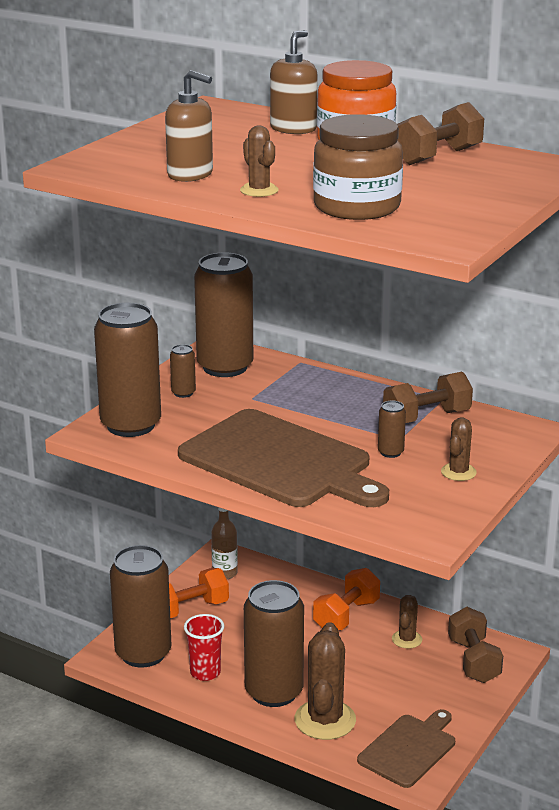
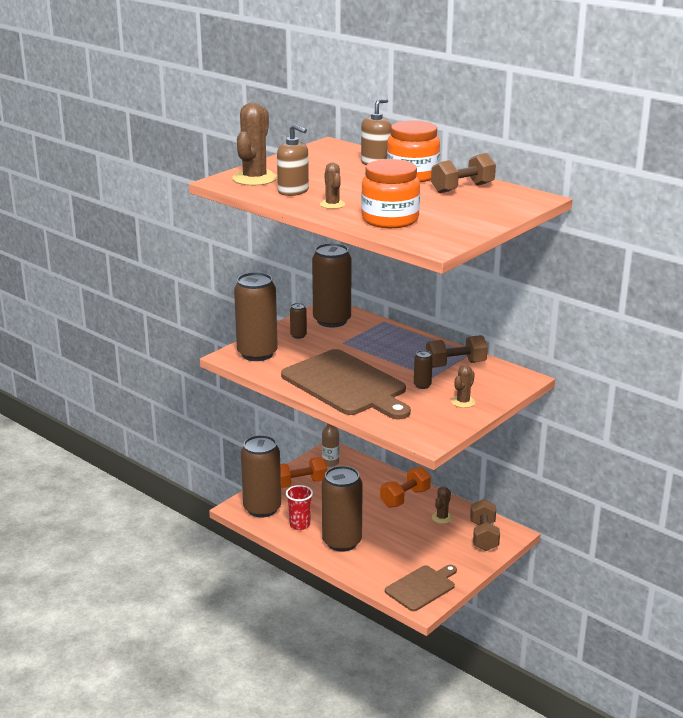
camera: 10 degrees right, 0 degrees up
brown cactus [294,622,356,740] -> brown cactus moved to [232,103,277,186]
brown jar [313,114,403,220] -> orange jar [361,159,420,228]

